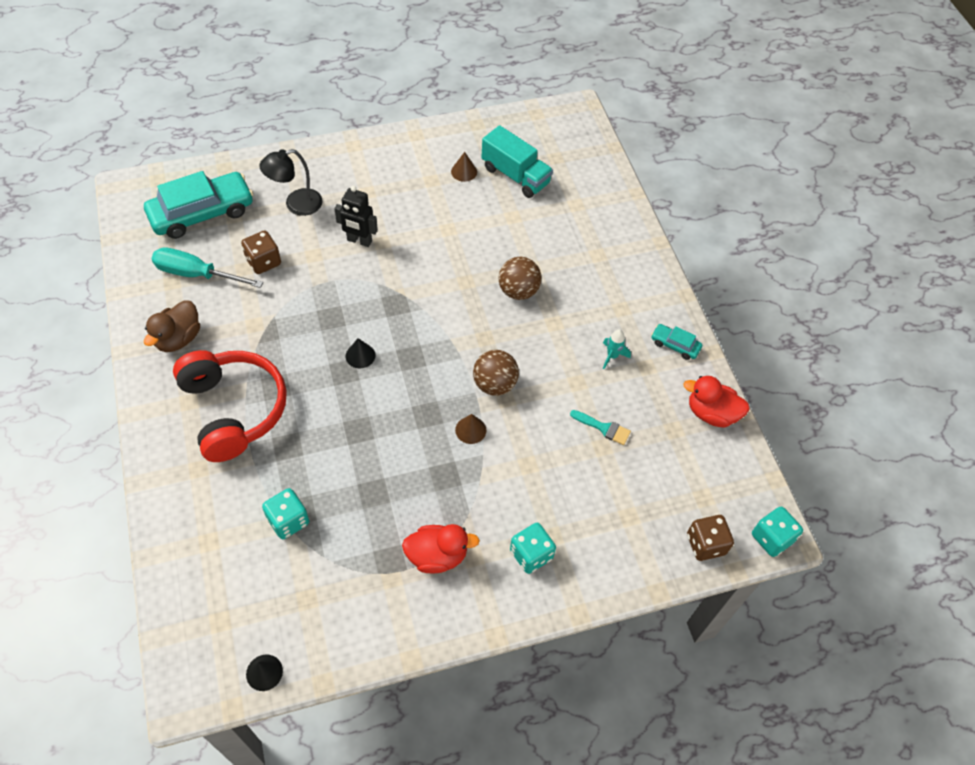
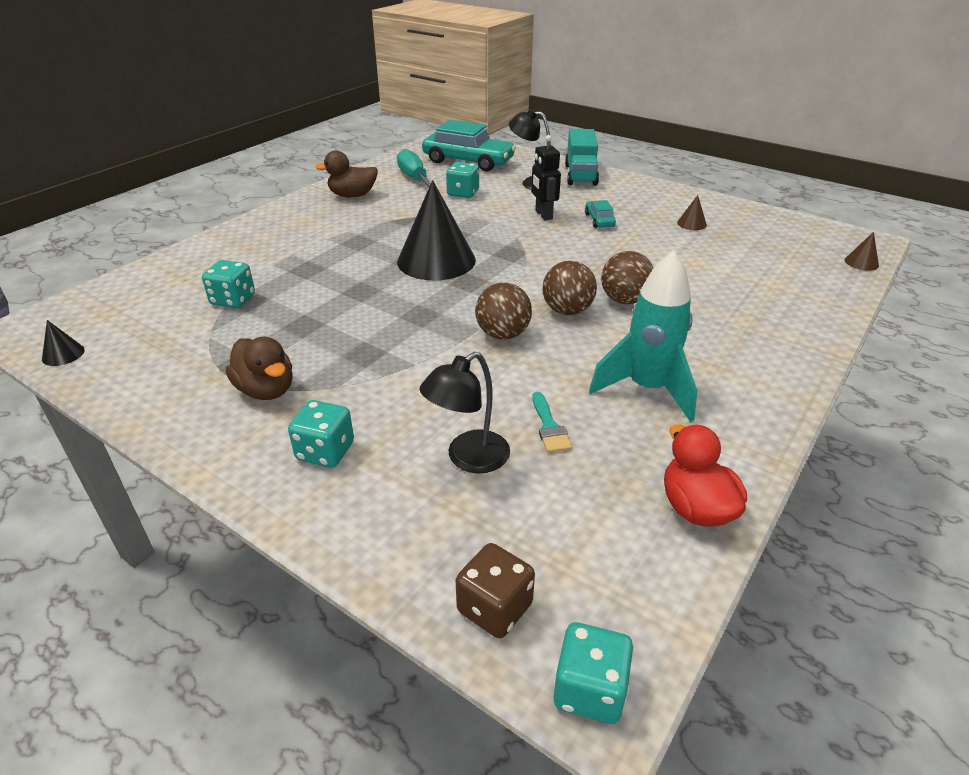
camera: 55 degrees right, 20 degrees down
red headphones [173,350,287,462] -> none
brown dice [241,231,281,274] -> turquoise dice [446,162,479,198]
black cone [345,338,376,368] -> black cone [397,180,476,280], size x2.48
red duck [402,524,480,573] -> brown duck [226,337,293,400]
brown cone [455,414,486,444] -> brown cone moved to [845,232,879,271]
turquoise truck [481,125,553,198] -> turquoise truck moved to [565,129,599,186]
turquoise rocket [603,329,631,369] -> turquoise rocket [589,251,697,422], size x2.33
turquoise car [651,324,702,360] -> turquoise car moved to [585,200,616,228]
none -> black lamp [419,352,510,473]
none -> brown ball [542,261,597,315]

